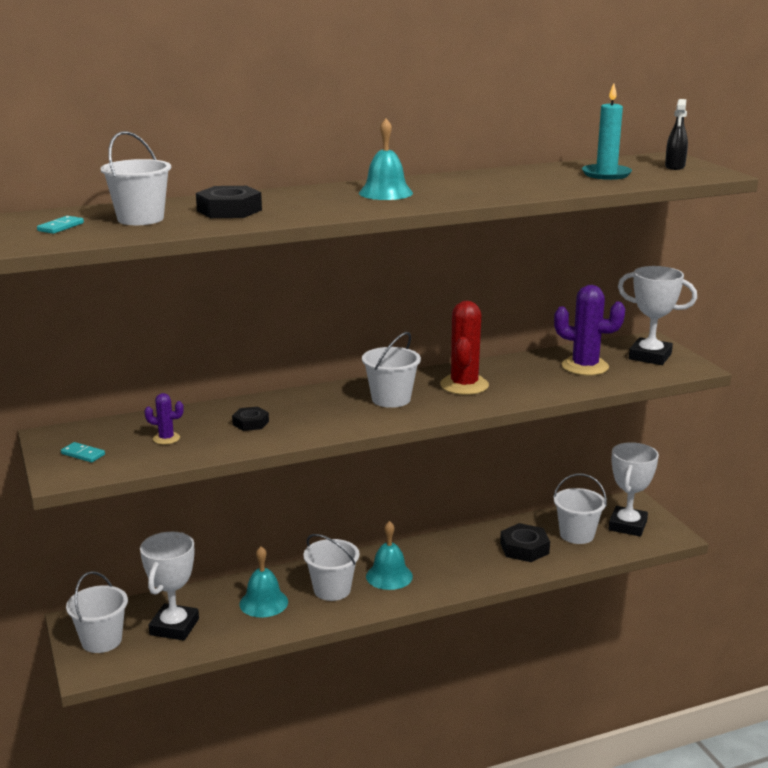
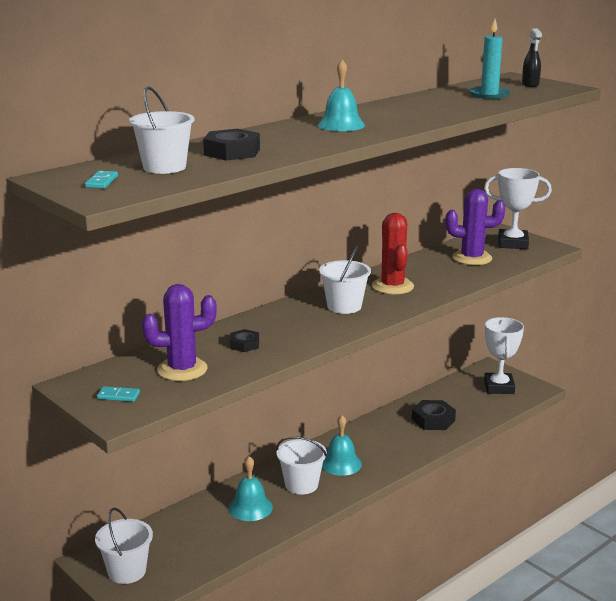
camera: 20 degrees left, 0 degrees up
white trophy [140,531,199,641] -> none
purple cactus [144,393,184,444] -> purple cactus [142,284,217,381], size x2.00
white bucket [553,474,607,544] -> none

